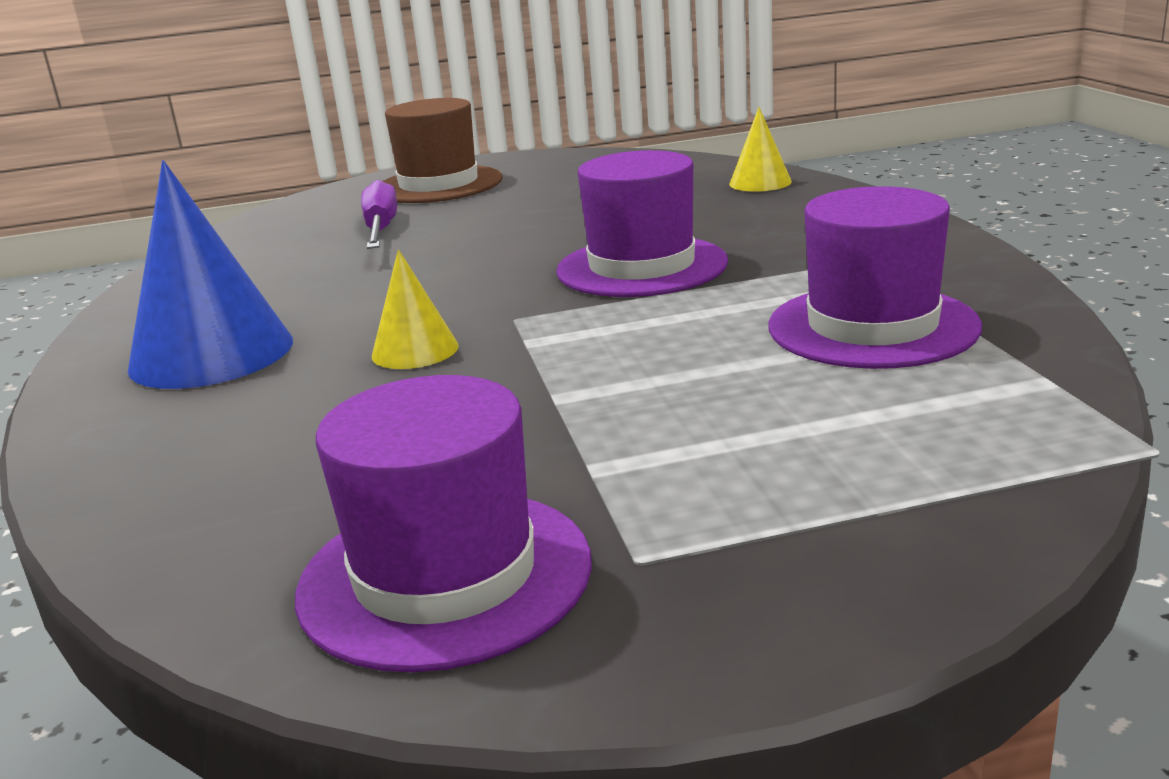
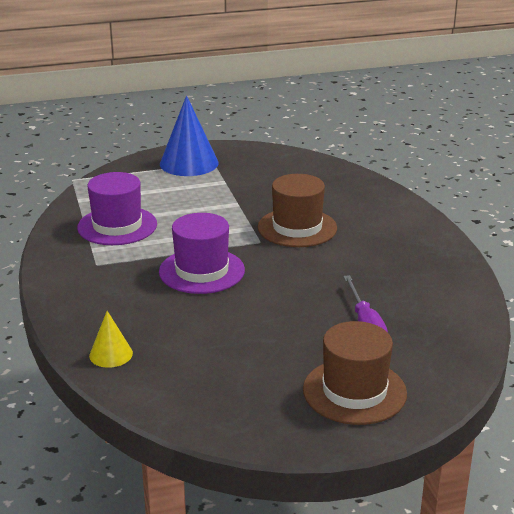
camera: 175 degrees right, 5 degrees up
blue cone [128,160,293,389] -> blue cone moved to [160,95,219,176]
purple hat [295,375,592,672] -> none
yellow cone [372,249,459,369] -> brown hat [258,174,337,247]

